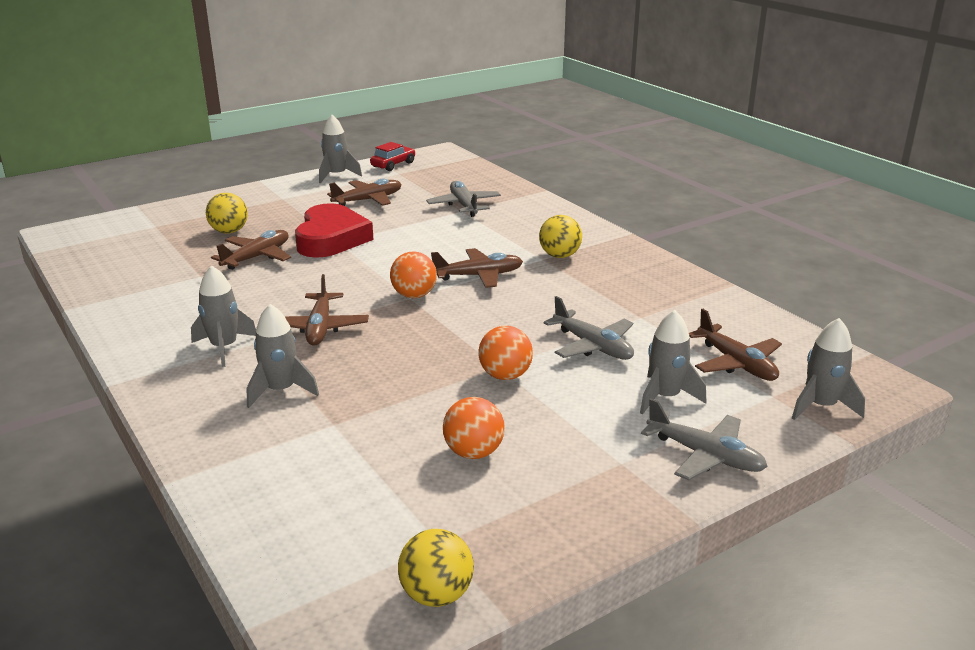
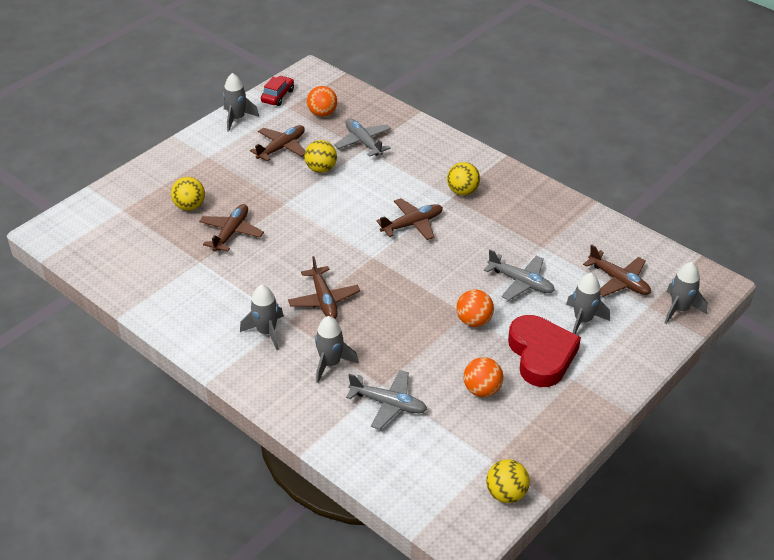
camera: 15 degrees left, 15 degrees up
red heart [295,203,374,258] -> red heart moved to [508,315,581,387]
orange ball [390,251,437,298] -> orange ball moved to [307,86,337,117]
grey plane [641,398,768,480] -> grey plane moved to [346,370,427,430]
none -> yellow ball [304,140,337,173]

